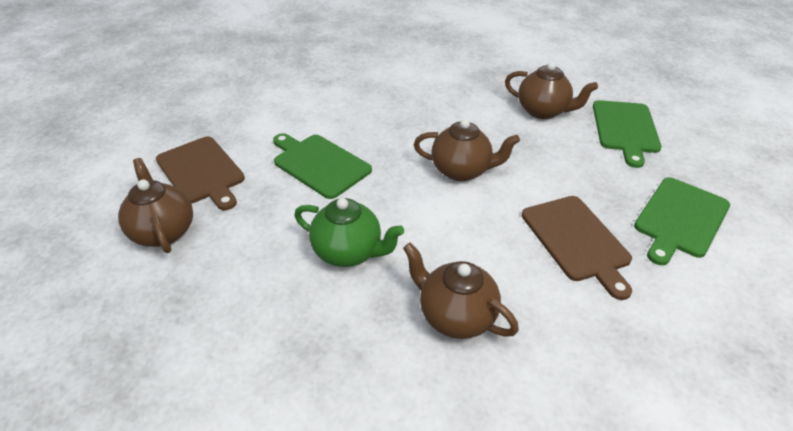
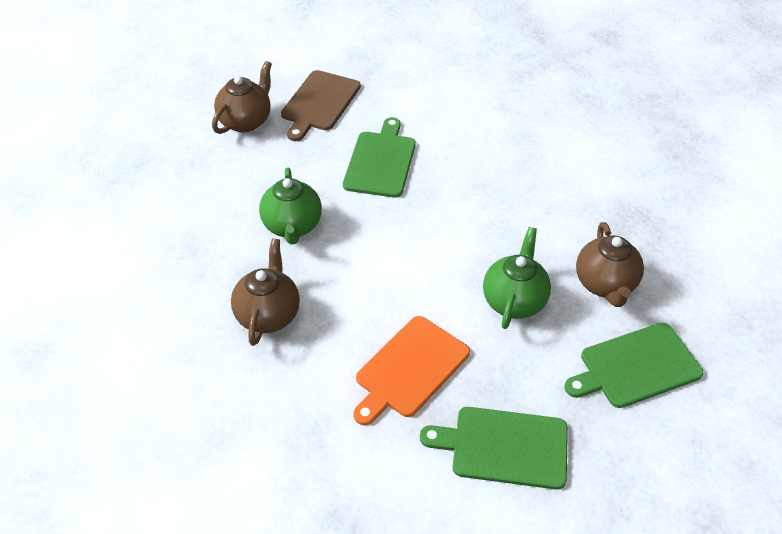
camera: 60 degrees right, 5 degrees up
brown teapot [414,119,520,181] -> none
brown cutting board [522,196,632,300] -> orange cutting board [353,316,470,425]
none -> green teapot [483,227,551,329]

